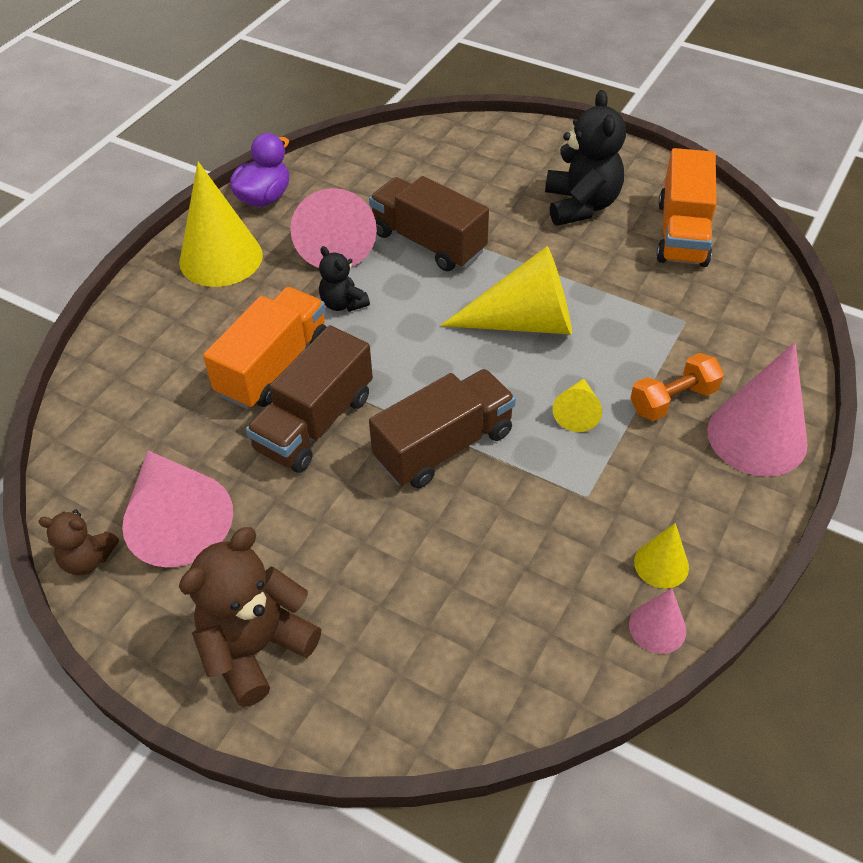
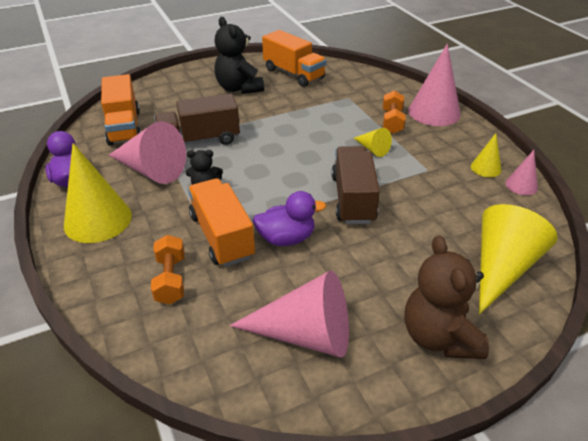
camera: 55 degrees left, 10 degrees down
brown teddy bear [38,510,119,575] -> none
brown truck [246,325,373,473] -> purple duck [253,191,326,246]
yellow cone [440,246,572,335] -> yellow cone moved to [479,204,558,314]
black teddy bear [545,90,626,226] -> black teddy bear turned 150 degrees counterclockwise [214,17,264,94]
none -> orange truck [101,74,141,146]
none -> orange dumbbell [151,235,185,305]

